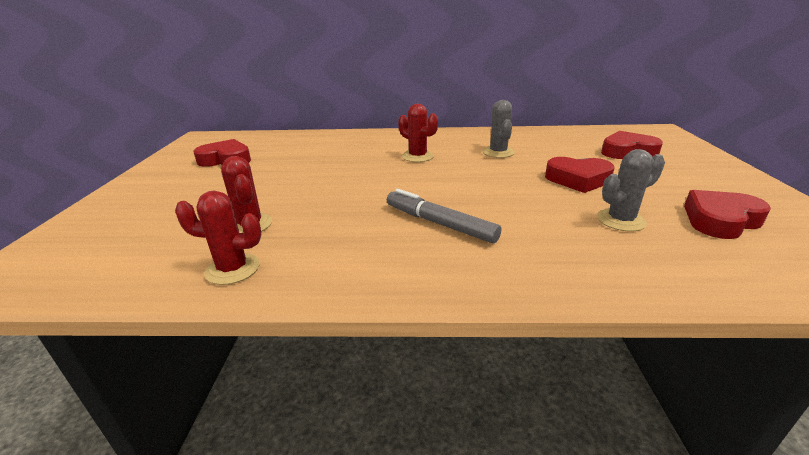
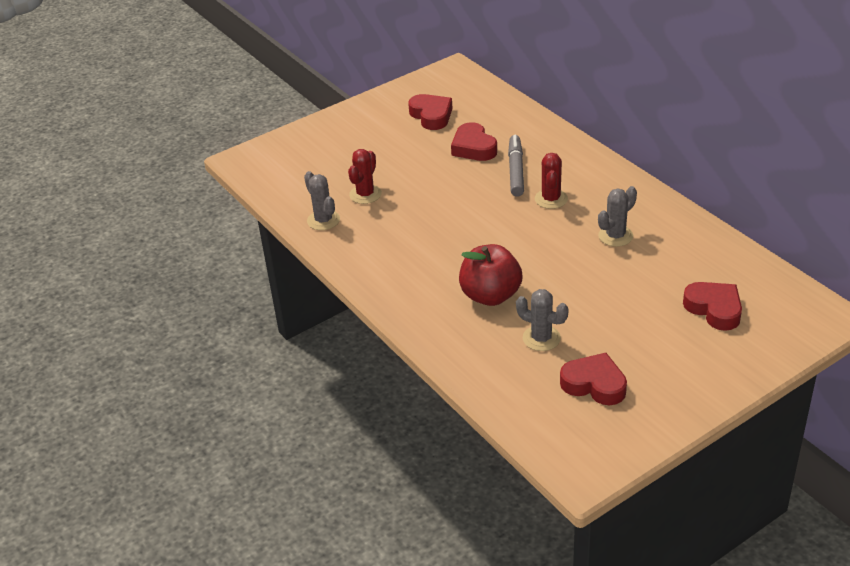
camera: 55 degrees right, 10 degrees up
red cactus [175,190,261,285] -> grey cactus [304,171,340,230]
grey marker [387,189,501,243] -> grey marker moved to [508,135,524,197]
red heart [545,157,614,193] -> red heart moved to [451,122,497,161]
none -> red apple [459,244,522,306]

